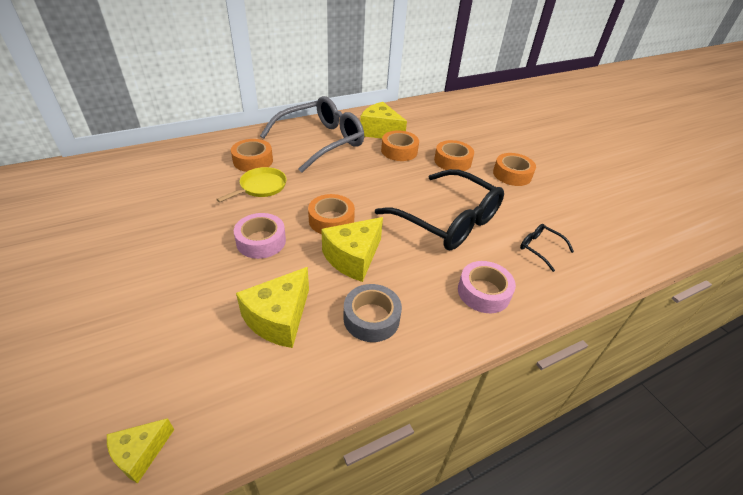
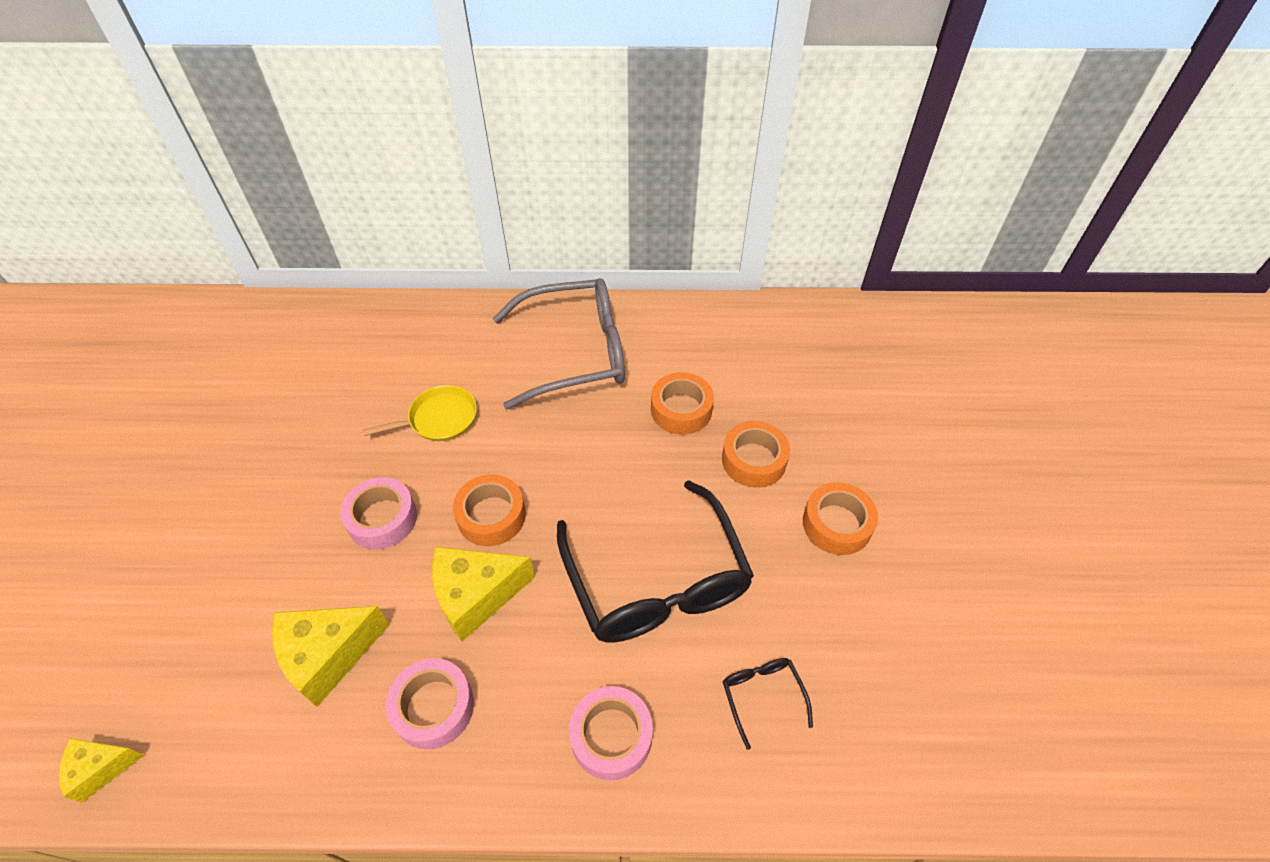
camera: 30 degrees right, 10 degrees up
orange tape [231,139,273,172] -> none
grey tape [343,284,402,342] -> pink tape [386,658,474,749]
yellow cheese [360,102,407,139] -> none

